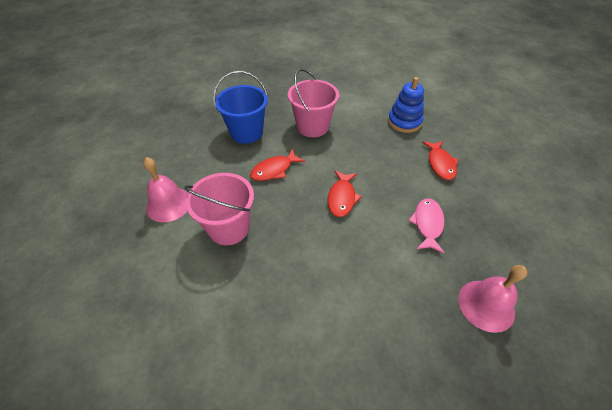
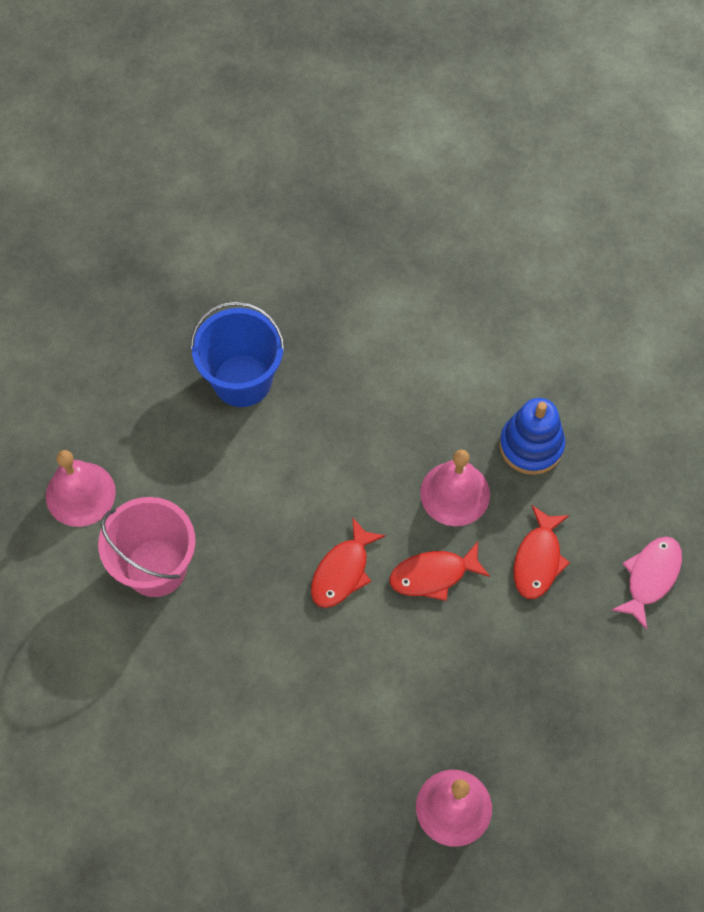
camera: 20 degrees right, 15 degrees up
red fish [250,149,305,181] -> red fish moved to [390,542,490,601]
pink bucket [288,69,339,137] -> none
pink fish [408,198,445,253] -> pink fish moved to [612,536,682,630]
none -> pink bell [420,449,490,526]

